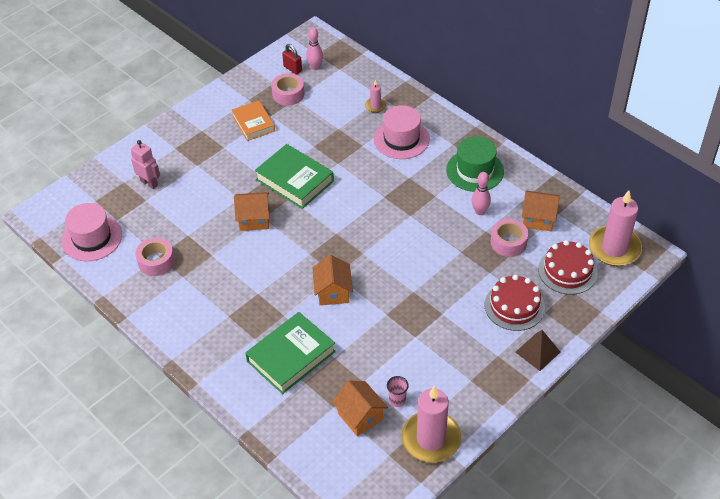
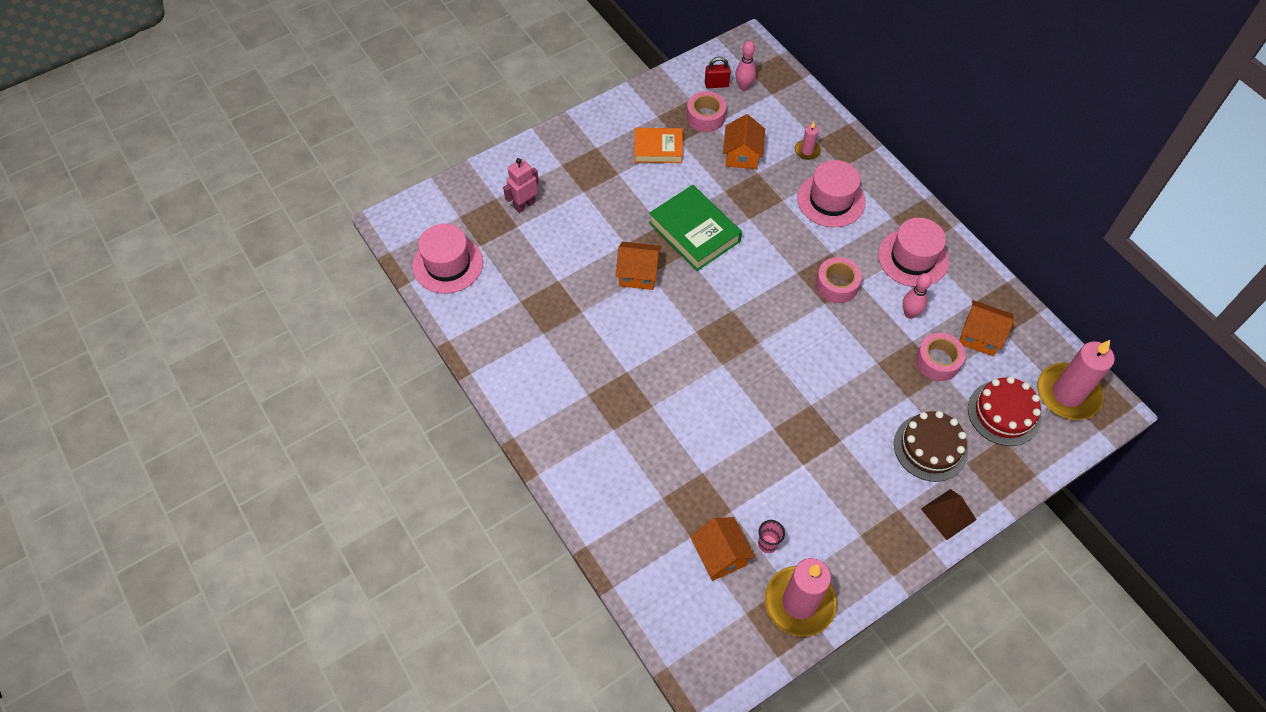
camera: 10 degrees right, 10 degrees up
pink robot [131,140,160,189] -> pink robot turned 90 degrees counterclockwise [503,158,539,213]
pink tape [135,238,175,276] -> pink tape moved to [816,257,862,303]
orange book [232,101,275,141] -> orange book turned 75 degrees counterclockwise [634,128,683,163]
green book [245,312,336,394] -> none
red padlock [282,44,302,75] -> red padlock turned 60 degrees counterclockwise [705,57,731,88]
orange house [312,255,353,305] -> orange house moved to [723,114,765,169]
green hat [446,136,504,192] -> pink hat [878,218,949,287]
red cake [485,274,545,331] -> brown cake [894,411,968,482]

